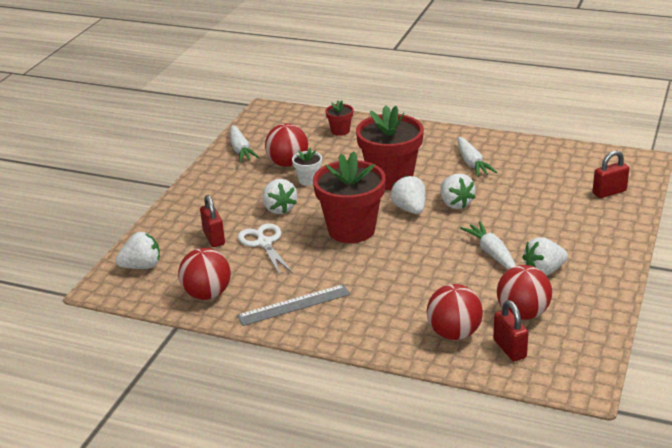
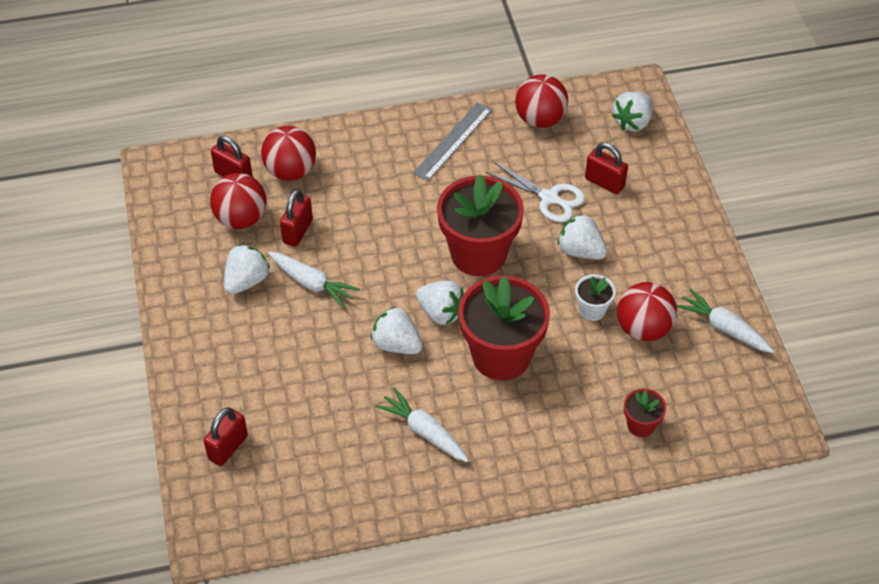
camera: 145 degrees right, 20 degrees up
none -> red padlock [280,189,313,247]

